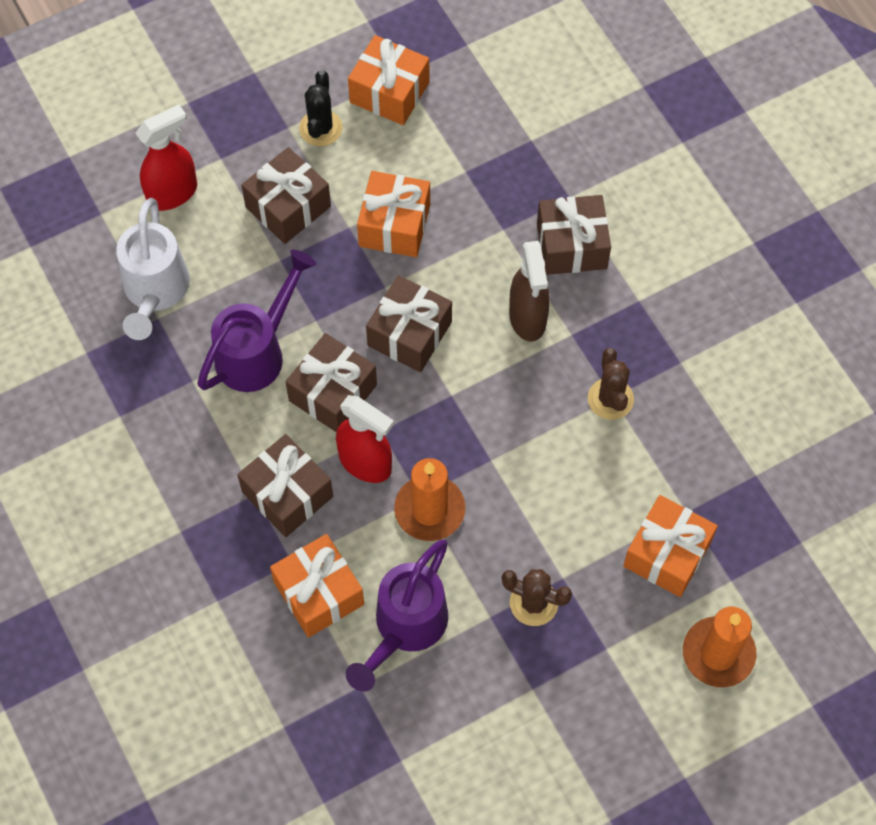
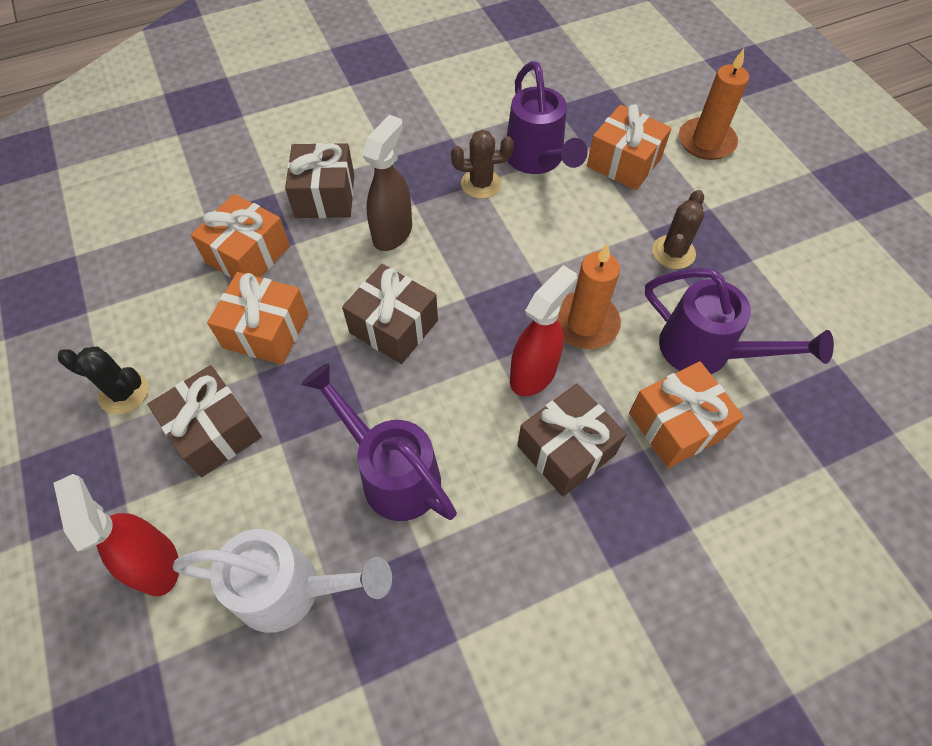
camera: 85 degrees left, 5 degrees down
brown gift [286,333,377,432] -> none
orange gift [348,35,430,125] -> orange gift moved to [191,194,290,278]
brown spray bottle [509,241,550,341] -> brown spray bottle turned 60 degrees counterclockwise [362,115,412,251]
none -> purple watering can [507,61,588,174]

